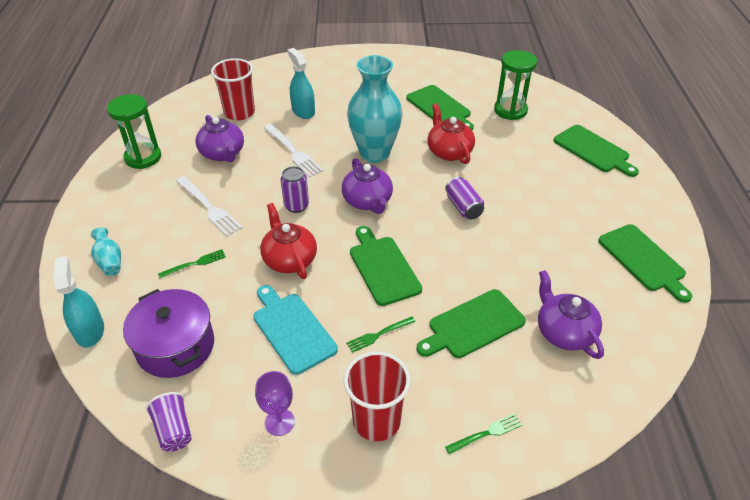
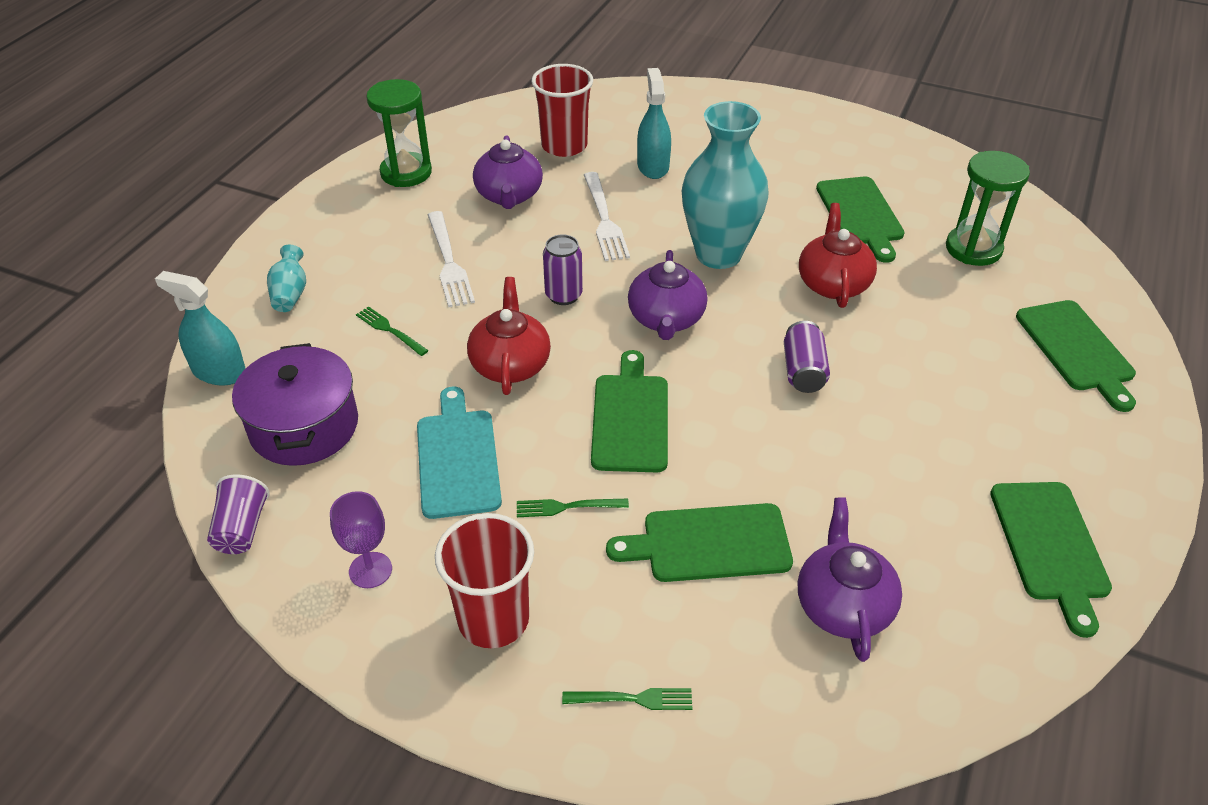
camera: 25 degrees right, 0 degrees up
turquoise spray bottle [53,256,104,348] -> turquoise spray bottle turned 75 degrees counterclockwise [155,271,246,385]
green fork [158,249,226,278] -> green fork turned 135 degrees counterclockwise [356,306,429,356]

